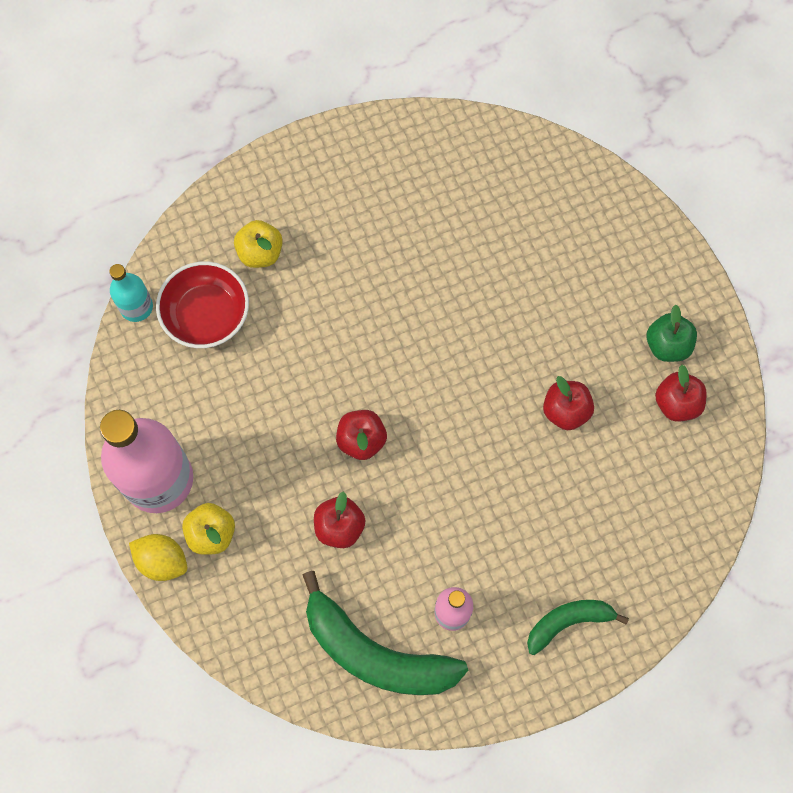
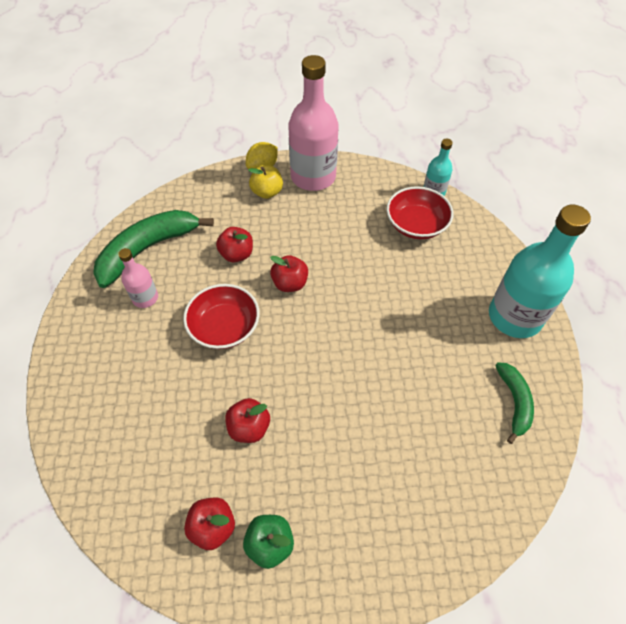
camera: 110 degrees right, 15 degrees down
yellow apple [234,220,283,268] -> none
green banana [527,600,629,655] -> green banana moved to [495,362,534,444]
none -> red bowl [183,284,260,349]
none -> turquoise bottle [489,205,591,338]

